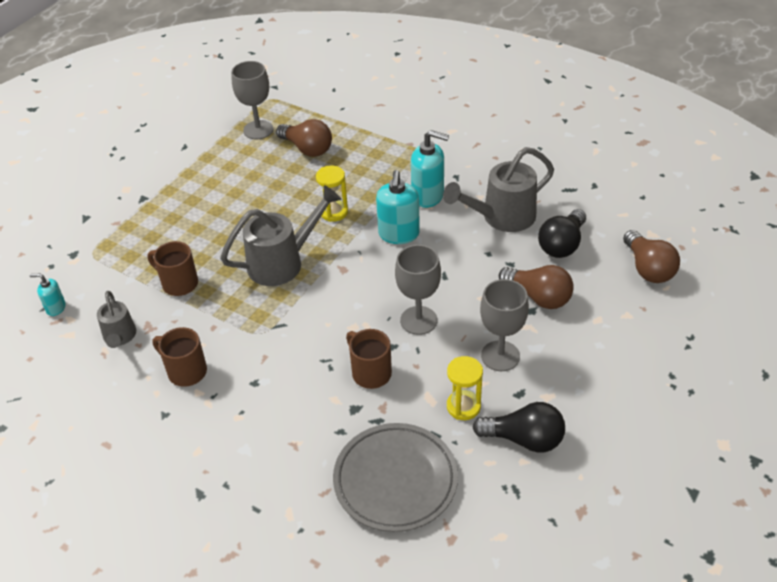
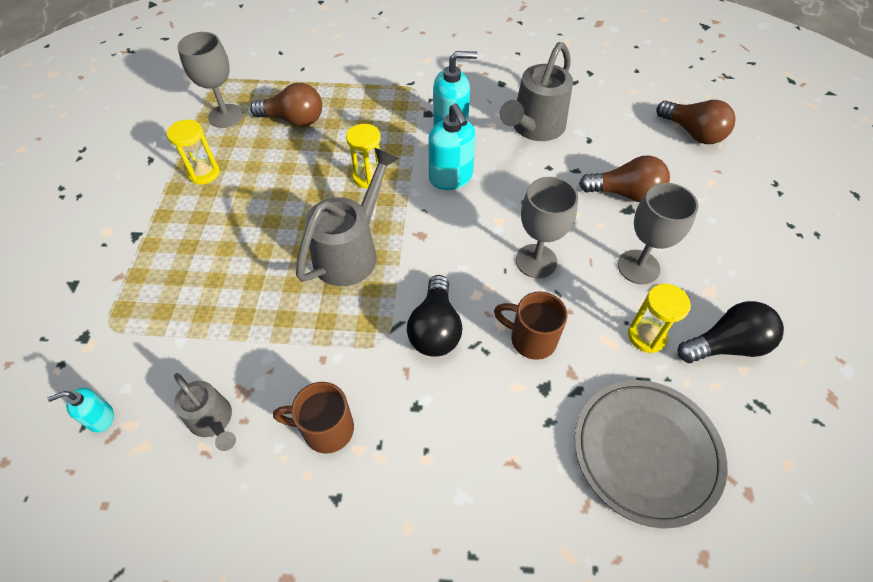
camera: 30 degrees left, 10 degrees up
brown mug [147,241,198,296] -> none
black light bulb [538,209,586,258] -> black light bulb moved to [407,275,462,357]
none -> yellow hourglass [167,120,220,185]

